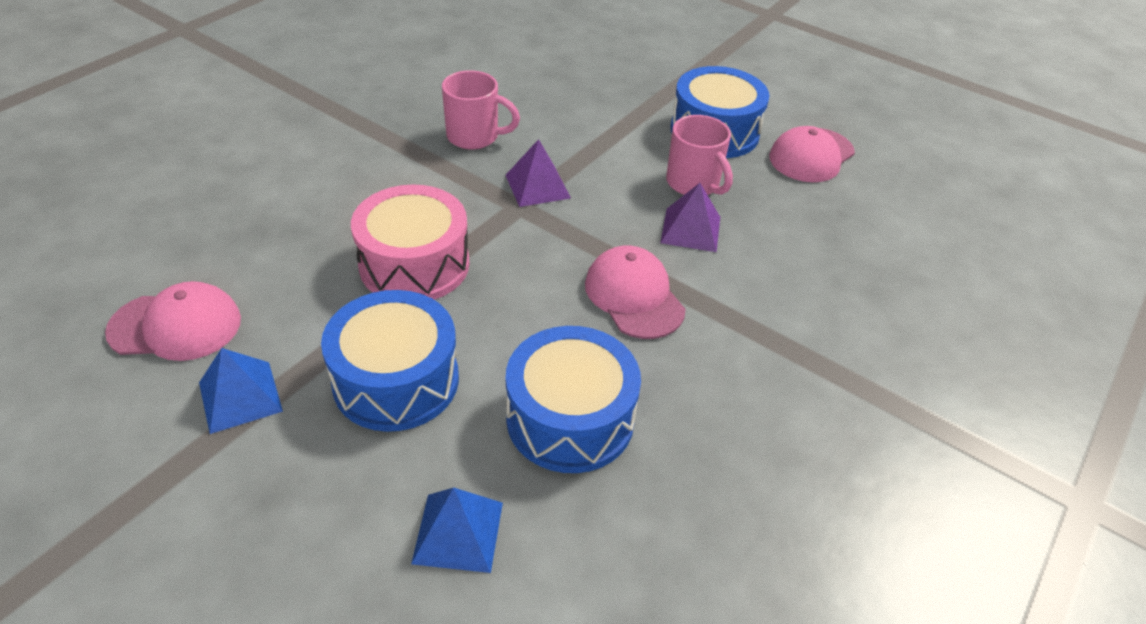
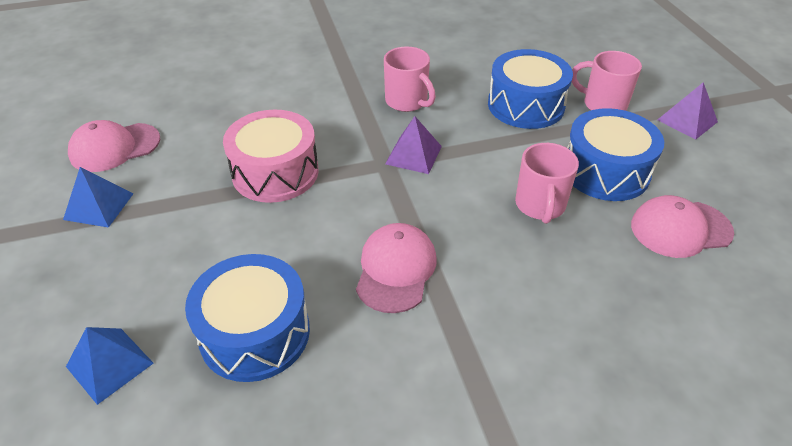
camera: 40 degrees right, 0 degrees up
pink cap [105,281,241,361] -> pink cap turned 120 degrees clockwise [68,120,161,172]
blue drum [321,290,459,432] -> blue drum moved to [488,49,573,129]
purple pyramid [660,183,720,252] -> purple pyramid moved to [657,82,718,140]
none -> pink mug [572,51,642,111]

